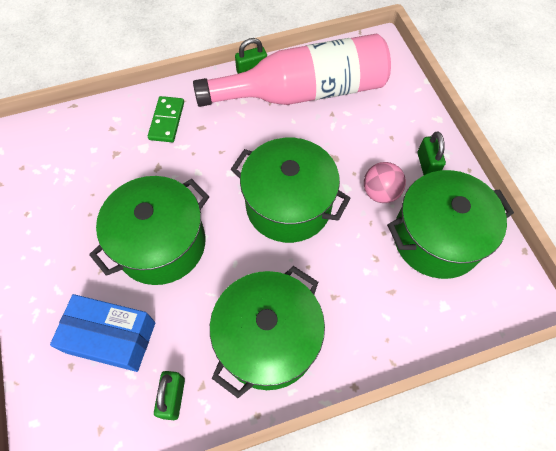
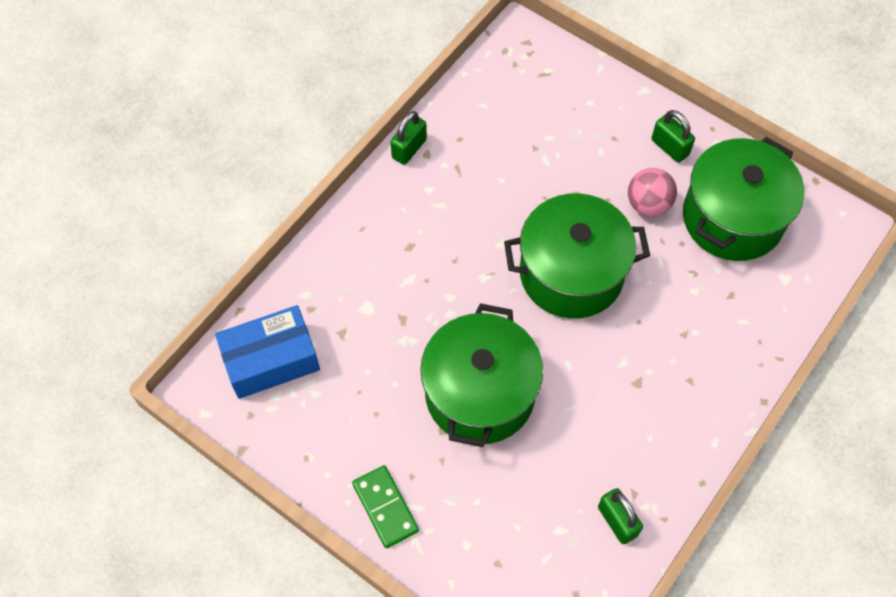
camera: 35 degrees left, 0 degrees up
blue box [50,294,156,372] -> blue box moved to [215,305,320,399]
green domino [148,96,184,142] -> green domino moved to [352,465,419,548]
pink bottle [193,34,391,107] -> none
green pot [210,266,325,398] -> none

